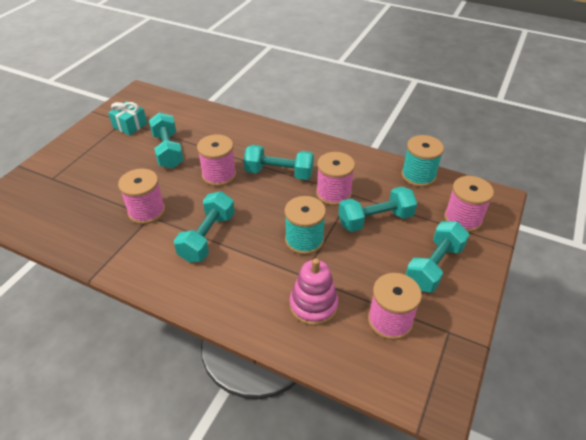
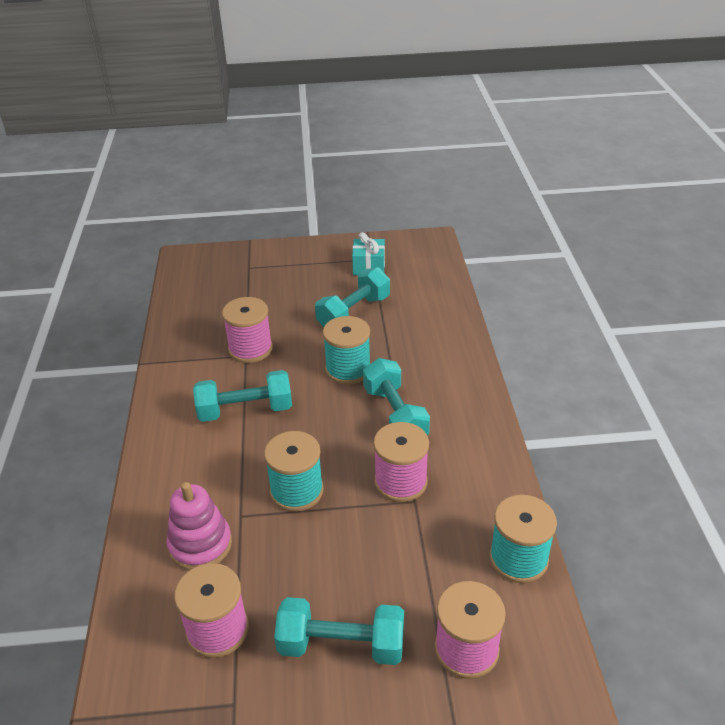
camera: 60 degrees right, 5 degrees down
pink spool [197,134,236,186] -> turquoise spool [323,316,370,385]
turquoise dumbbell [338,186,417,232] -> none

